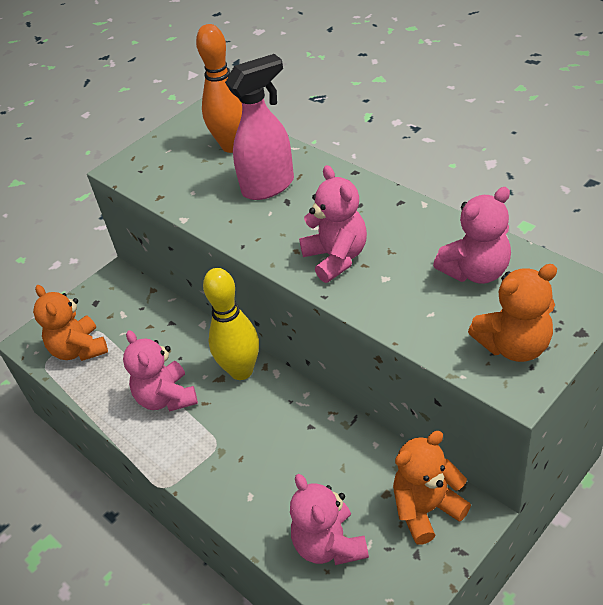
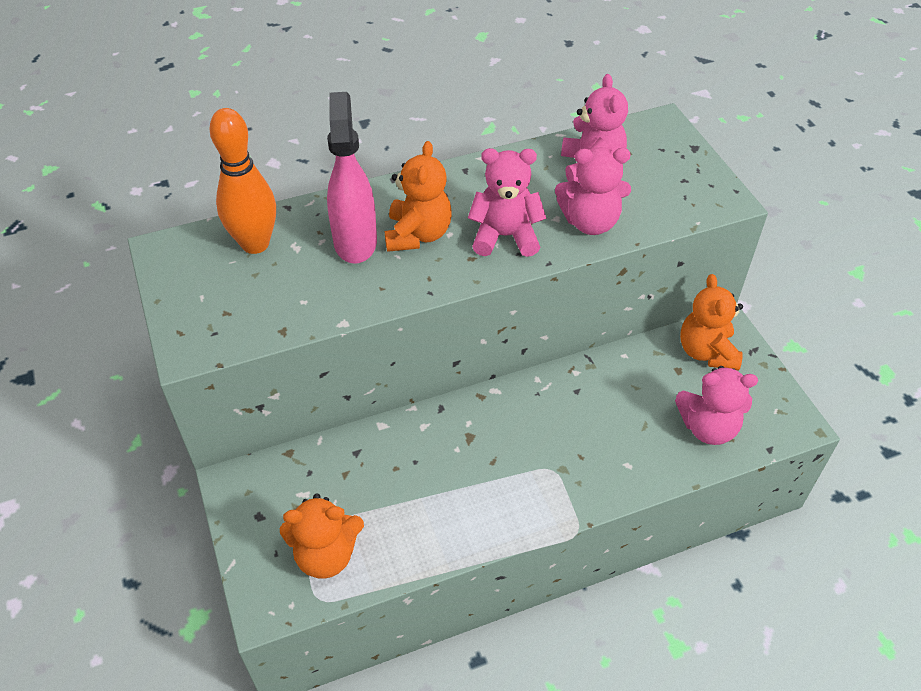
camera: 70 degrees left, 5 degrees up
pink teddy bear [123,330,198,411] -> pink teddy bear moved to [555,147,631,235]
yellow bowling pin [203,268,259,380] -> none
orange teddy bear [468,264,557,362] -> orange teddy bear moved to [385,141,452,252]

